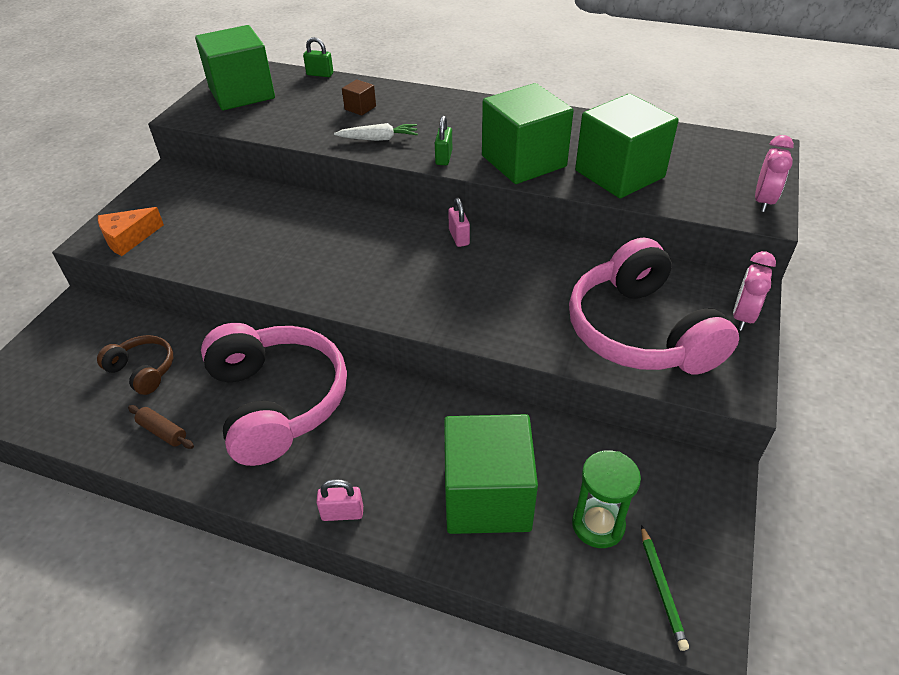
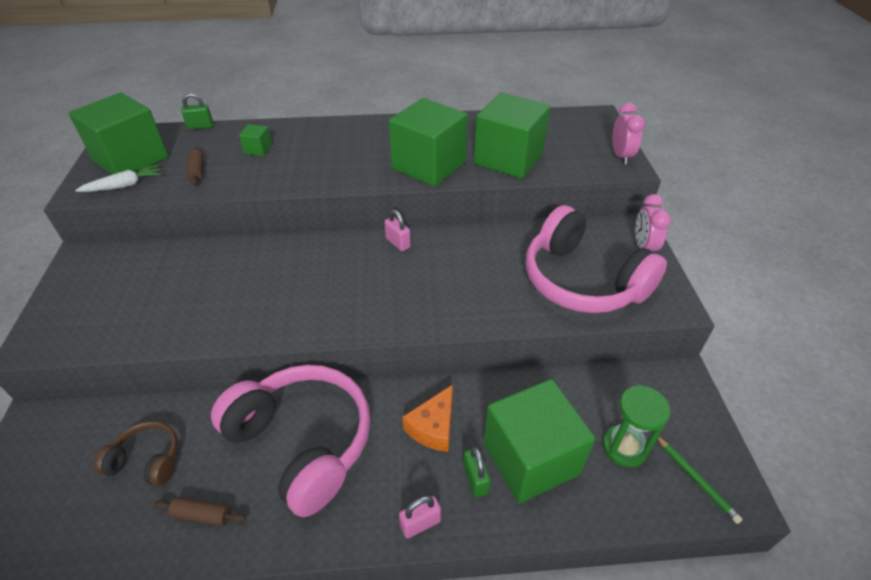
camera: 25 degrees left, 0 degrees up
orange cheese [98,207,164,256] -> orange cheese moved to [402,385,453,452]
white carrot [334,123,418,141] -> white carrot moved to [75,164,162,192]
brown cube [342,79,376,116] -> green cube [239,124,272,156]
green padlock [435,116,452,165] -> green padlock moved to [463,447,491,498]
none -> brown rolling pin [187,146,203,185]

